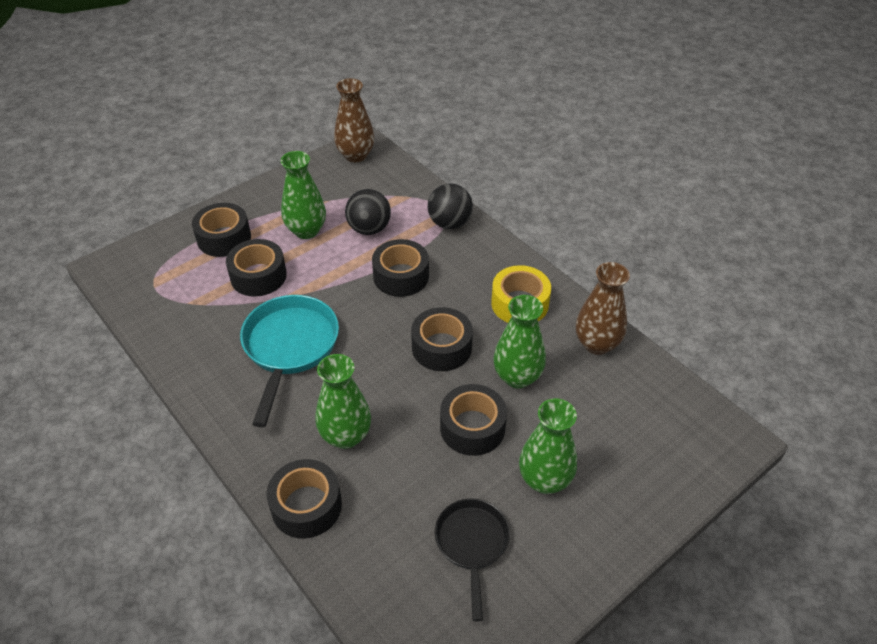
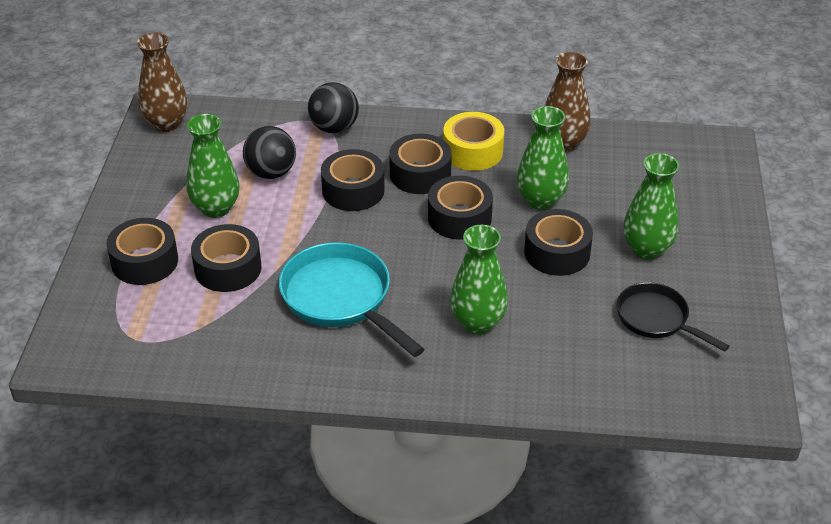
camera: 45 degrees left, 5 degrees down
black tape [267,459,342,539] -> black tape moved to [389,134,452,194]

